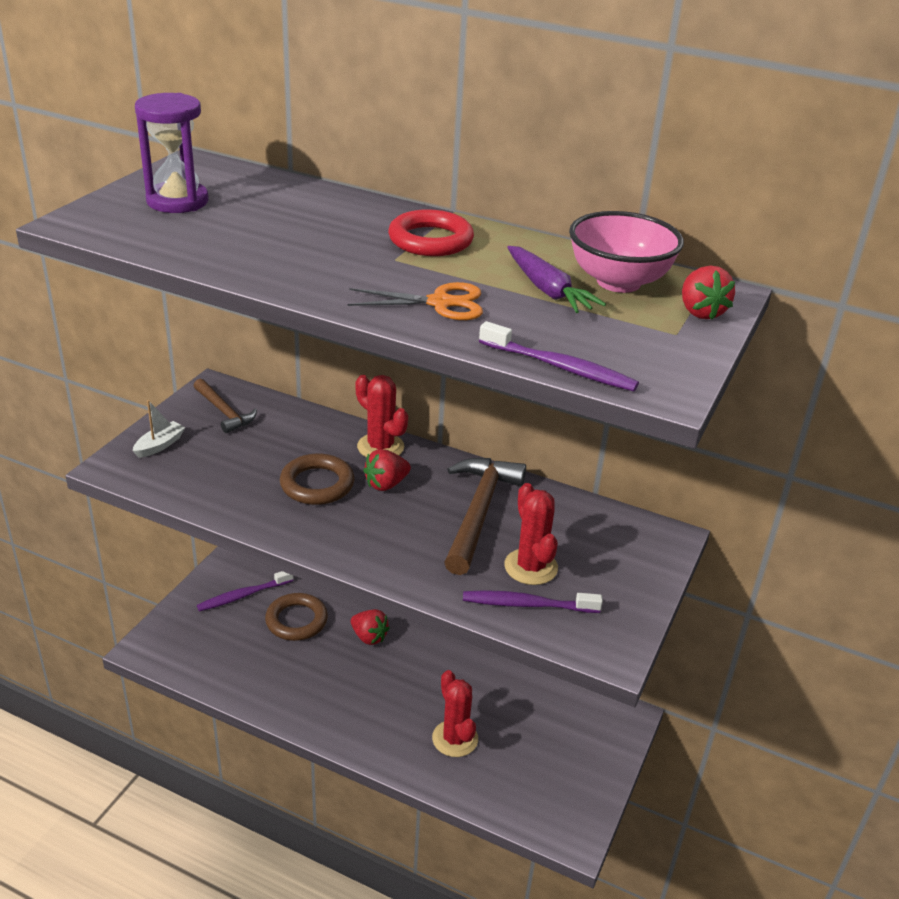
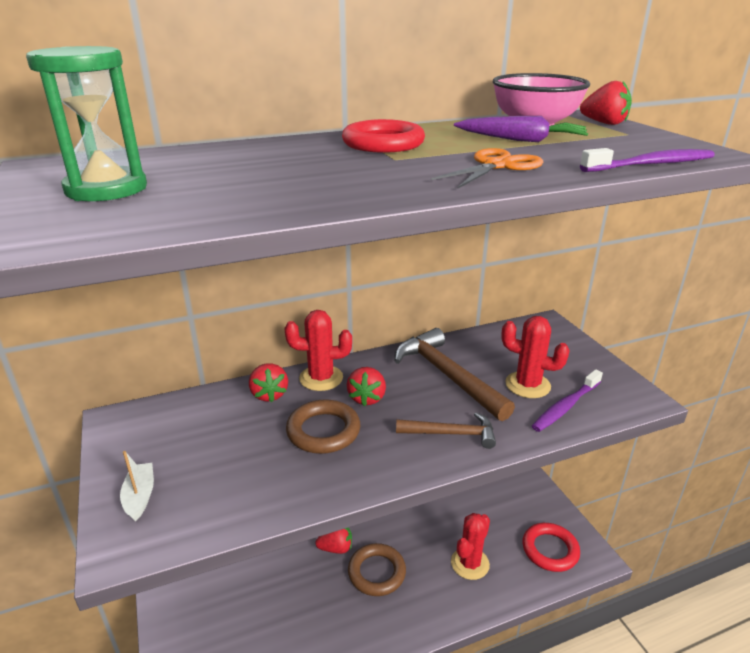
camera: 45 degrees left, 5 degrees down
purple hourglass [135,93,208,213] -> green hourglass [26,46,147,201]
brown hammer [194,379,257,433] -> brown hammer moved to [396,412,496,449]
purple toothbrush [197,571,293,612] -> none
brown ring [265,593,328,641] -> brown ring moved to [348,543,406,596]
red cactus [432,670,478,757] -> red cactus turned 75 degrees counterclockwise [451,513,490,580]
none -> red strawberry [249,363,288,402]
none -> red ring [523,523,580,572]

